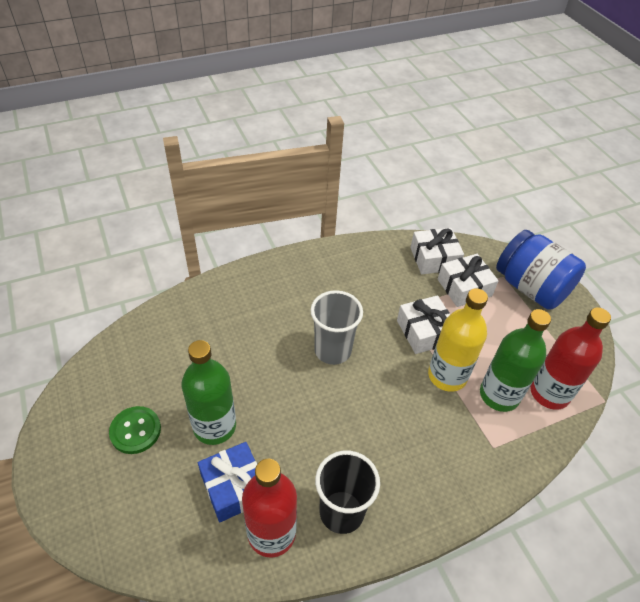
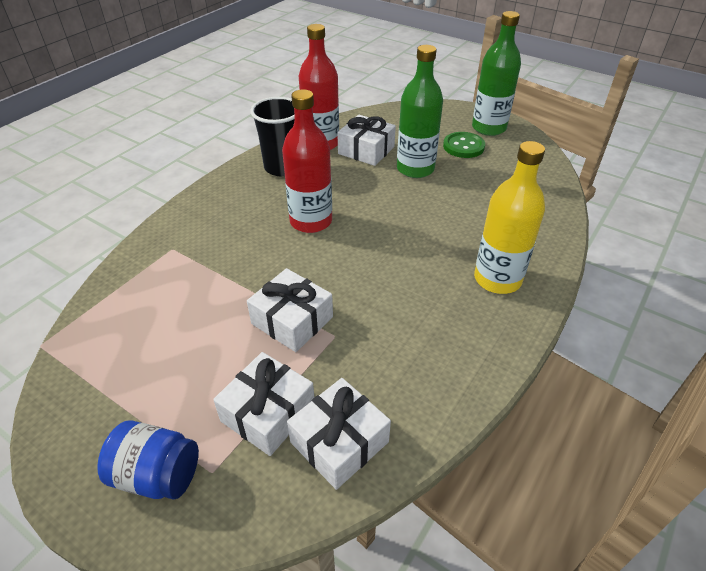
camera: 150 degrees right, 5 degrees down
blue gift [198,442,257,522] -> white gift [337,115,396,166]
grey cup [311,290,363,365] -> none
yellow bottle [428,288,488,392] -> yellow bottle moved to [474,141,545,294]
green bottle [480,309,551,412] -> green bottle moved to [472,11,521,136]
blue jar [496,230,586,310] -> blue jar [97,420,199,500], size x0.61
red bottle [530,308,611,410] -> red bottle moved to [282,89,332,233]

